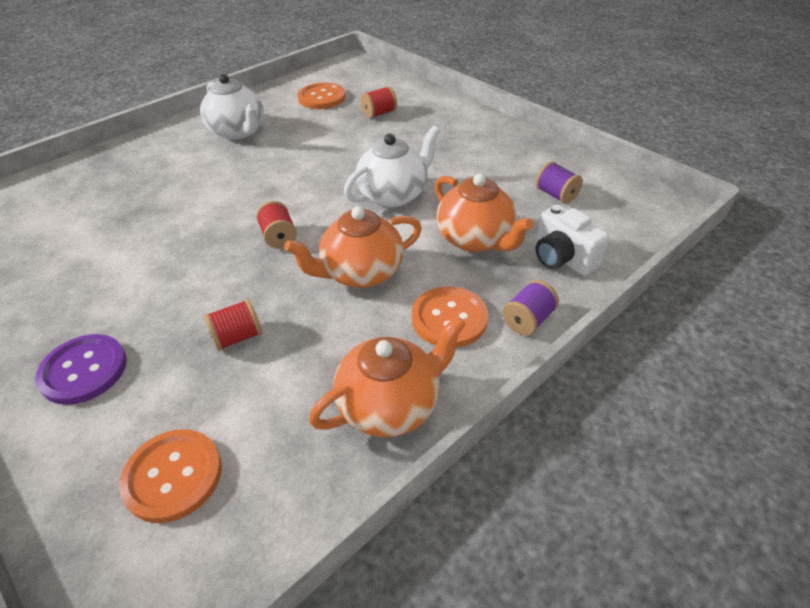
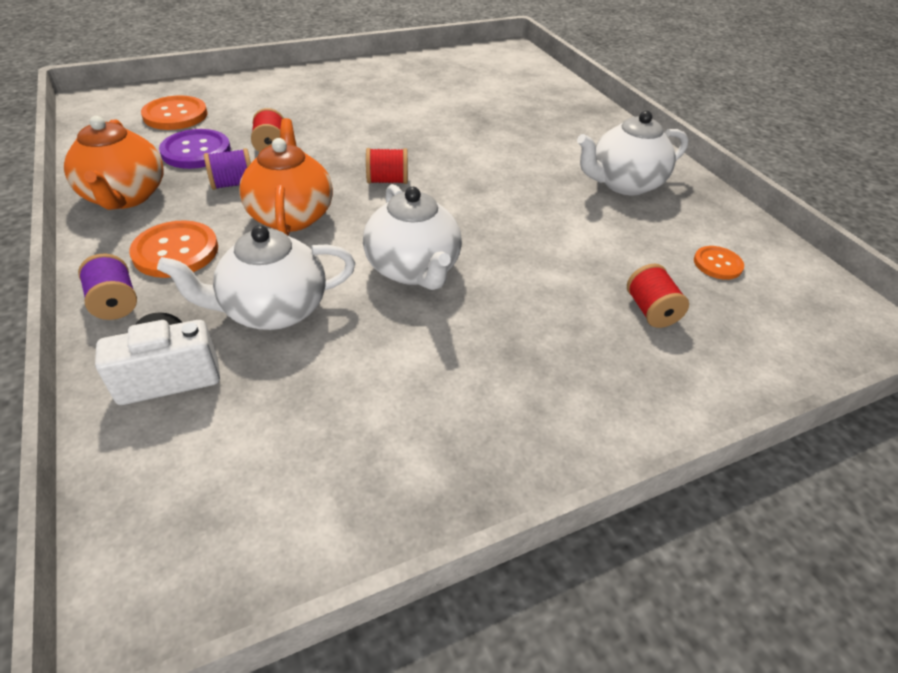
camera: 105 degrees right, 0 degrees up
purple button [35,334,127,405] -> purple button moved to [159,129,231,169]
orange button [298,83,346,109] -> orange button [694,246,744,280], size x0.61
orange teapot [435,174,534,252] -> white teapot [157,225,355,330]
purple spool [535,161,583,204] -> purple spool moved to [204,148,251,190]

